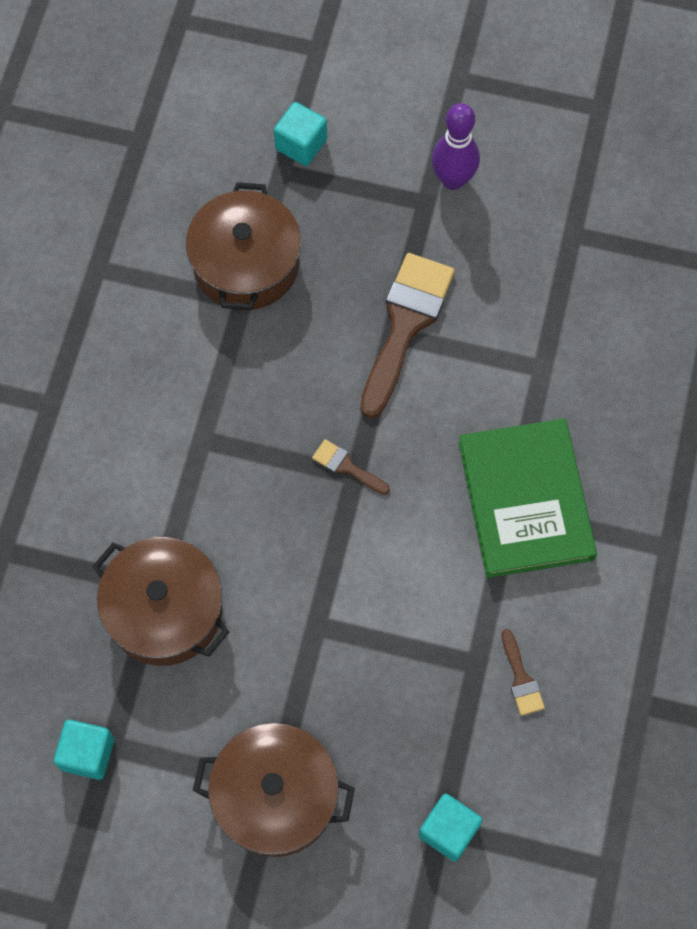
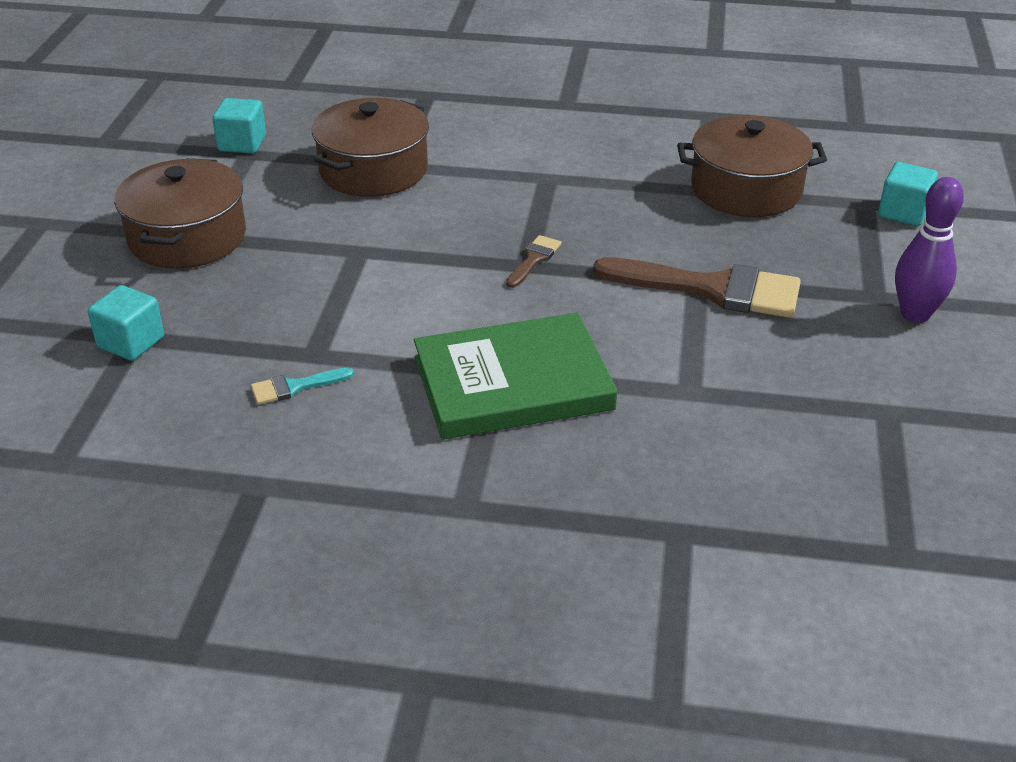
camera: 85 degrees right, 30 degrees down
brown brush [501,629,545,716] -> turquoise brush [251,368,354,405]

